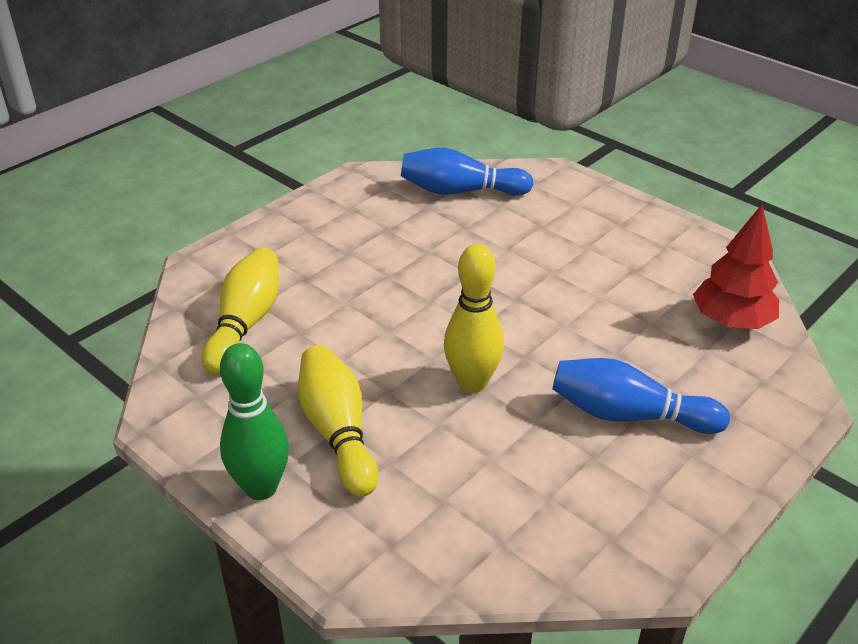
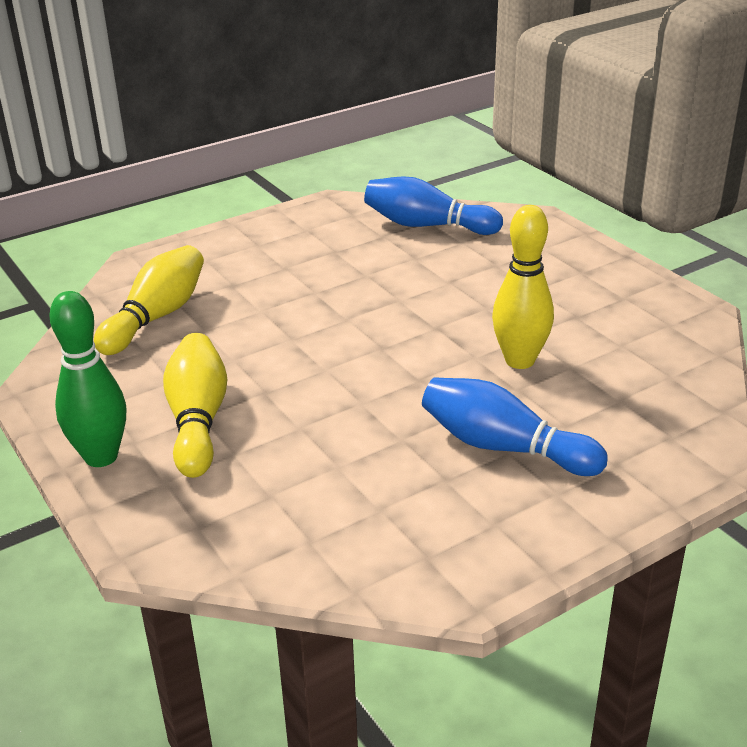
camera: 15 degrees right, 5 degrees down
yellow bowling pin [444,244,504,393] -> yellow bowling pin moved to [492,205,554,369]
red tree [693,204,779,329] -> none

